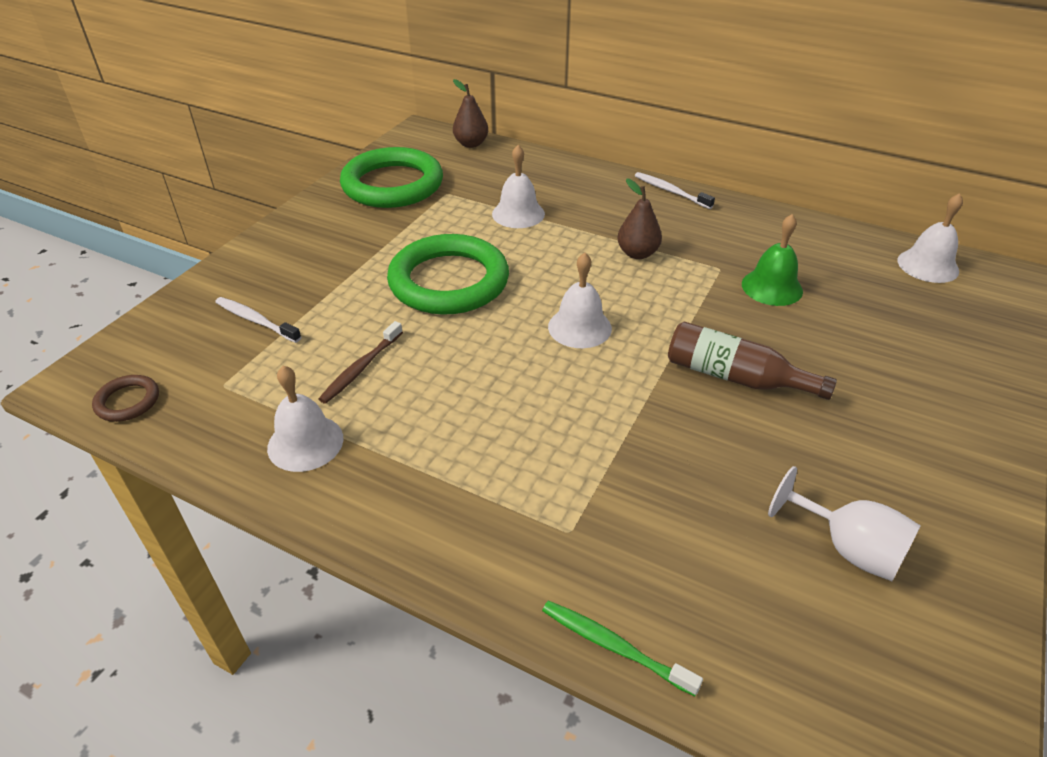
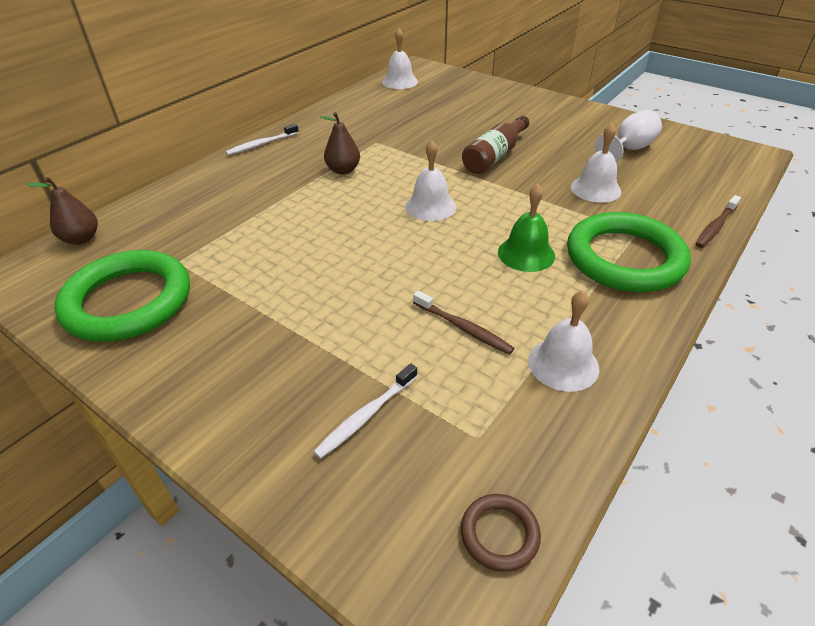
camera: 80 degrees left, 0 degrees up
green ring [387,234,509,315] -> green ring moved to [567,212,691,292]
white bell [492,145,545,228] -> white bell moved to [571,124,621,203]
green toothbrush [542,601,703,696] -> brown toothbrush [696,195,741,248]
green bell [742,214,803,306] -> green bell moved to [498,184,555,272]

